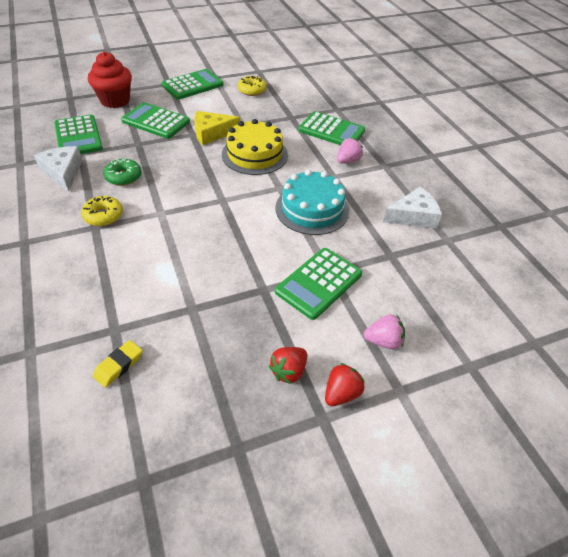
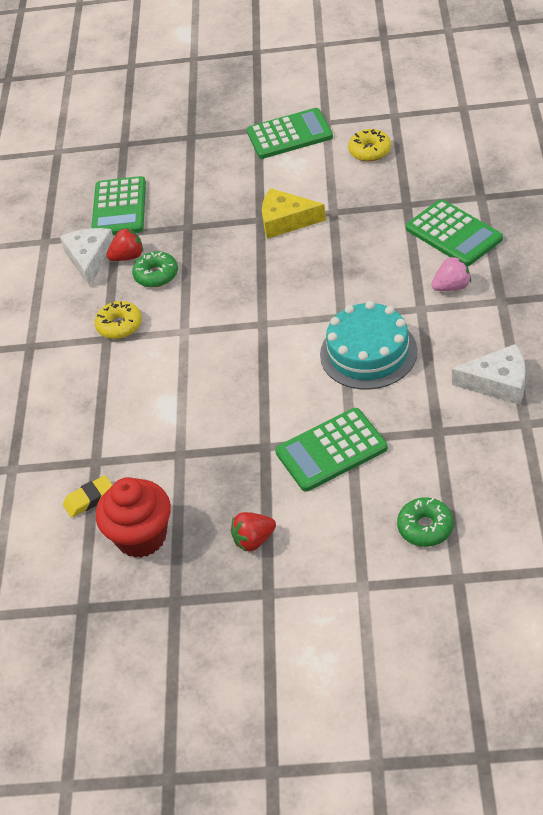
camera: 30 degrees right, 0 degrees up
red cupcake [88,51,132,108] -> red cupcake moved to [96,477,171,558]
green calculator [121,102,190,139] -> none
yellow cake [222,119,288,175] -> none
red strawberry [325,363,365,406] -> red strawberry moved to [107,228,143,261]
pink strawberry [364,314,405,349] -> none
none -> green donut [397,497,454,547]

